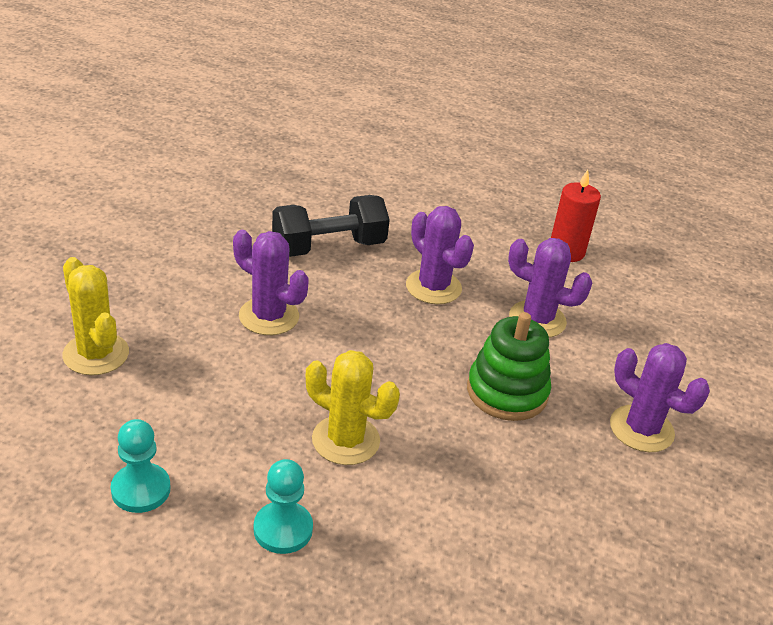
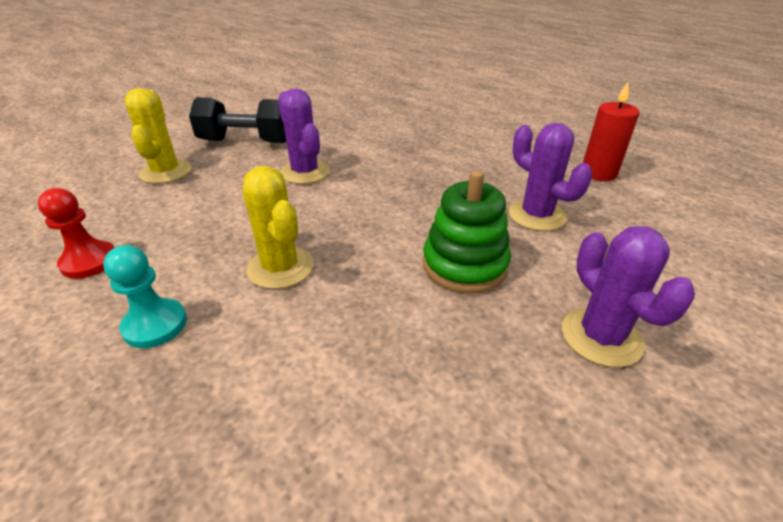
camera: 30 degrees right, 0 degrees up
turquoise pawn [111,419,170,513] -> red pawn [38,188,115,279]
black dumbbell [272,195,390,257] -> black dumbbell moved to [189,97,286,143]
purple cactus [406,206,474,304] -> none

